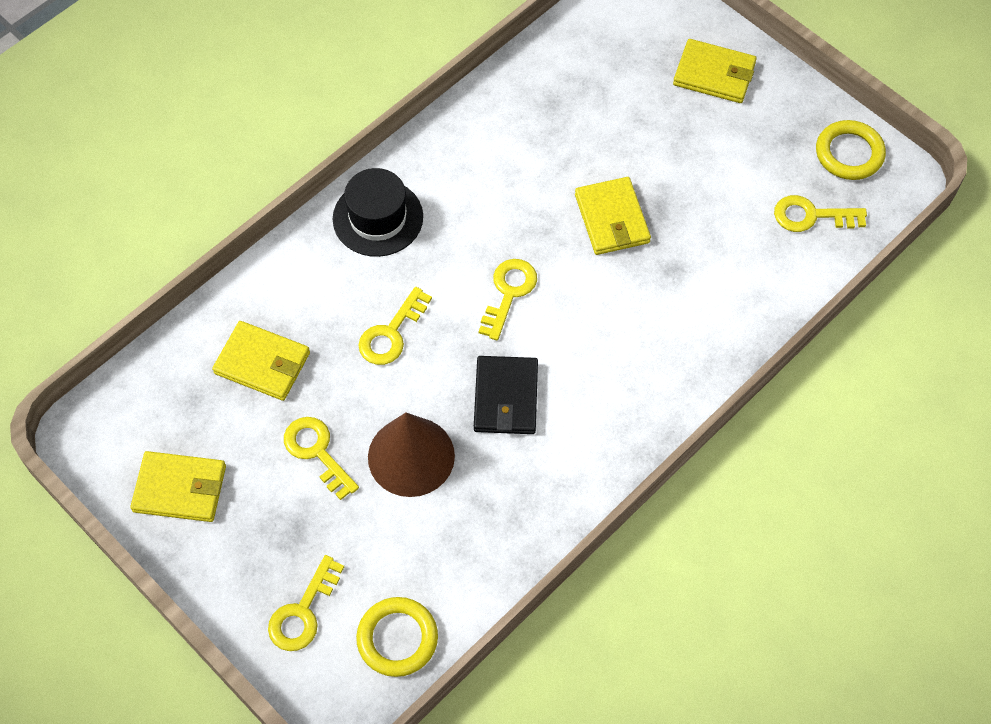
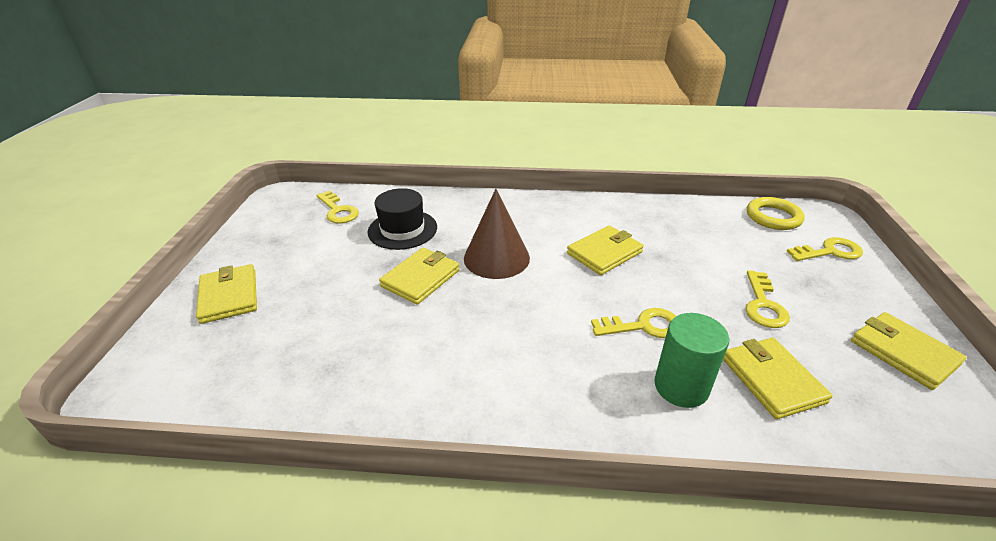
camera: 130 degrees left, 25 degrees down
black hat [333,168,423,257] -> black hat moved to [367,188,437,250]
brown cone [368,412,455,497] -> brown cone moved to [464,189,530,279]
black wallet [474,356,538,434] -> yellow wallet [567,225,644,275]
yellow key [478,259,537,341] -> none
yellow ring [816,120,886,180] -> none
none -> green cylinder [654,313,729,408]

